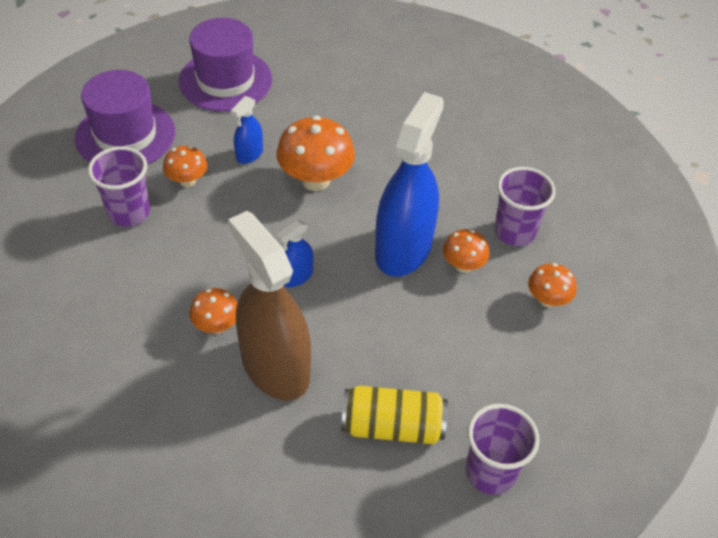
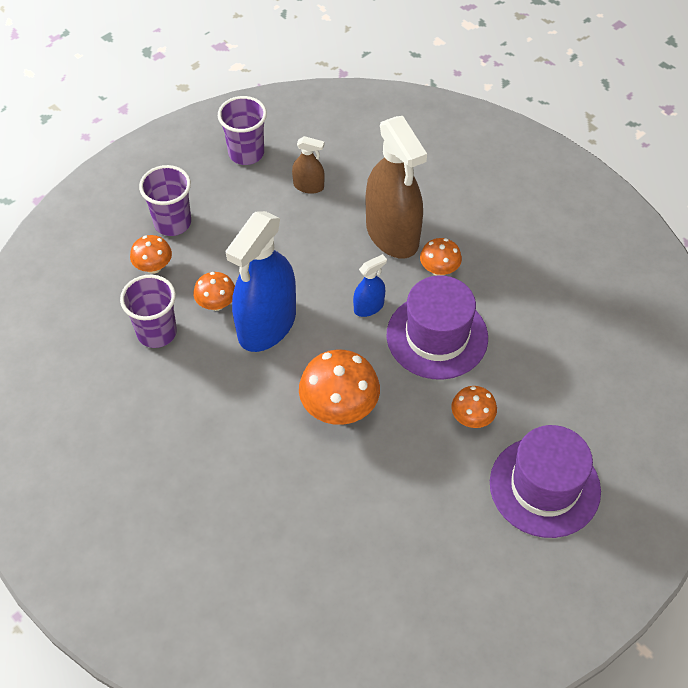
camera: 170 degrees left, 5 degrees up
purple cup [88,147,150,227] -> purple cup moved to [139,165,191,236]
purple hat [179,18,272,112] -> purple hat moved to [387,275,488,380]
blue spray bottle [231,96,263,164] -> none
yellow can [341,386,448,444] -> brown spray bottle [292,136,325,194]

